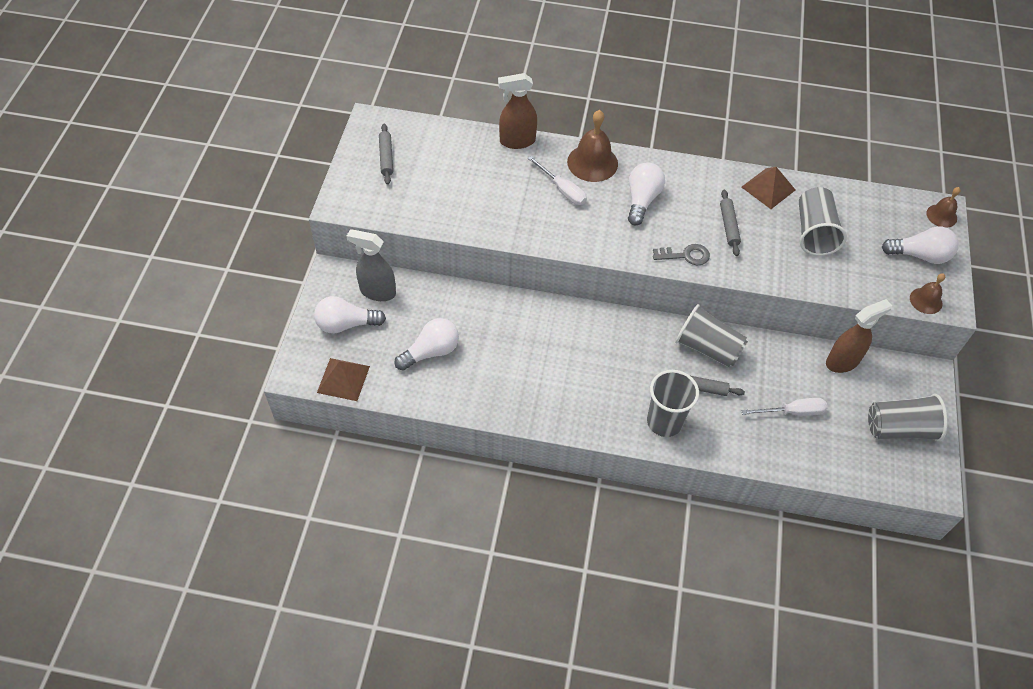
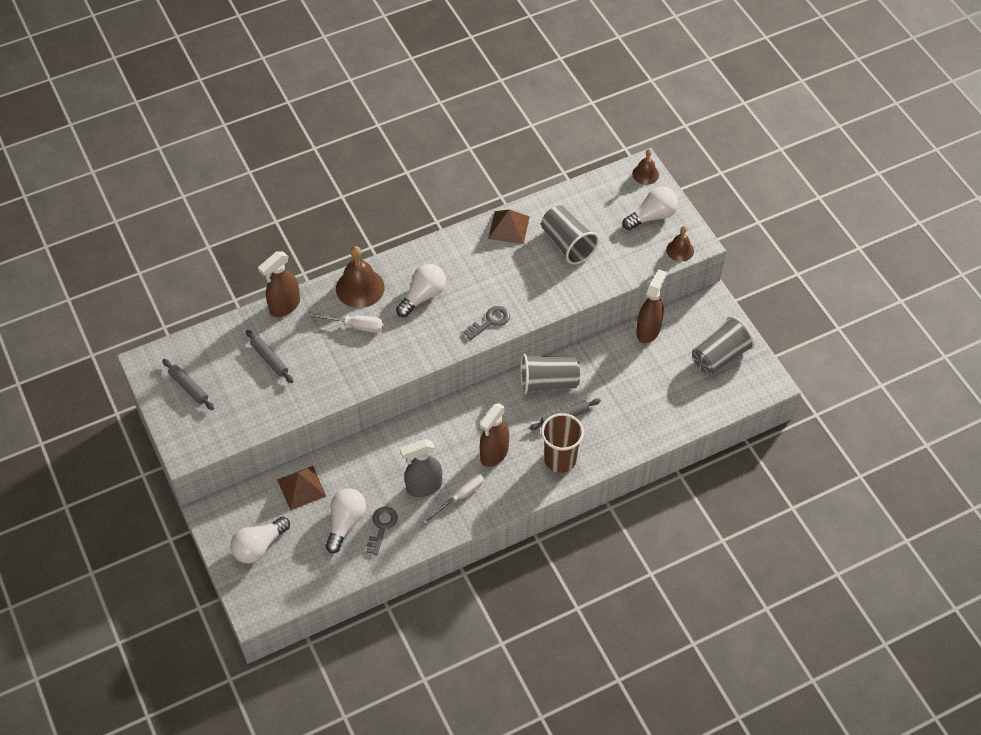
camera: 35 degrees left, 0 degrees up
brown pyramid [317,358,370,401] -> brown pyramid moved to [277,466,326,511]
grey spray bottle [347,229,396,301] -> grey spray bottle moved to [400,439,442,497]
white light bulb [628,162,665,225] -> white light bulb turned 60 degrees clockwise [396,264,446,317]
grey cup [647,370,699,437] -> brown cup [541,413,584,473]
grey rolling pin [720,190,741,256] -> grey rolling pin moved to [246,330,294,383]
white screwdriver [741,398,827,416] -> white screwdriver moved to [422,472,484,524]
none -> grey key [366,507,398,556]
none -> brown spray bottle [479,403,509,467]

